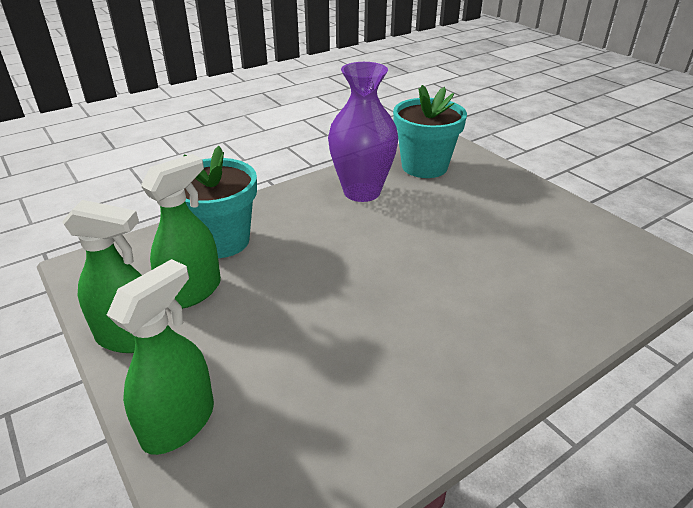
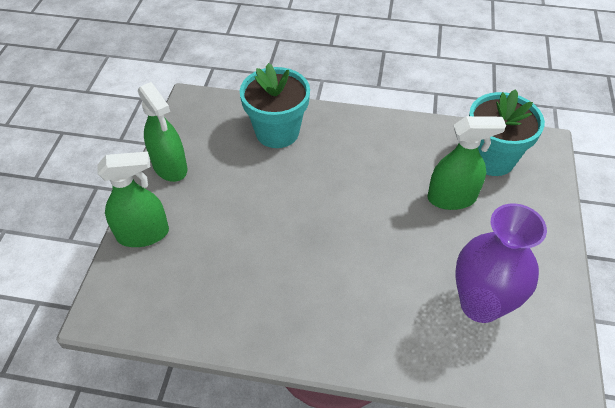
camera: 45 degrees right, 15 degrees up
green spray bottle [141,154,221,309] -> green spray bottle moved to [428,116,506,210]
purple vase [328,62,398,202] -> purple vase moved to [455,203,547,323]

